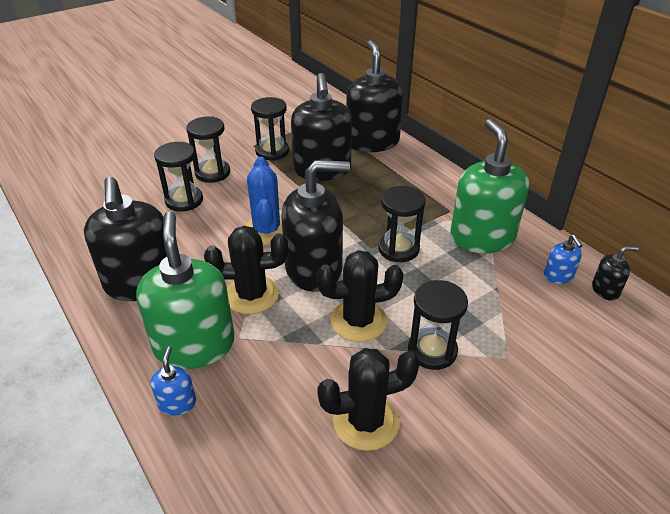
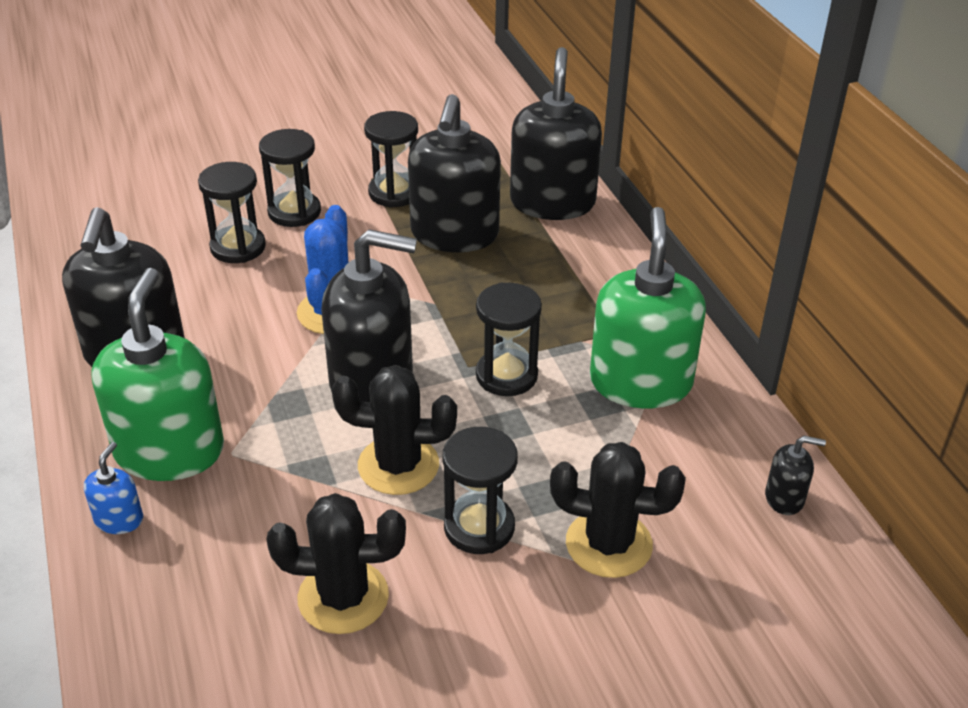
camera: 15 degrees right, 0 degrees up
black cactus [204,226,288,314] -> black cactus moved to [550,442,686,578]
blue soap dispenser [544,235,583,284] -> none

